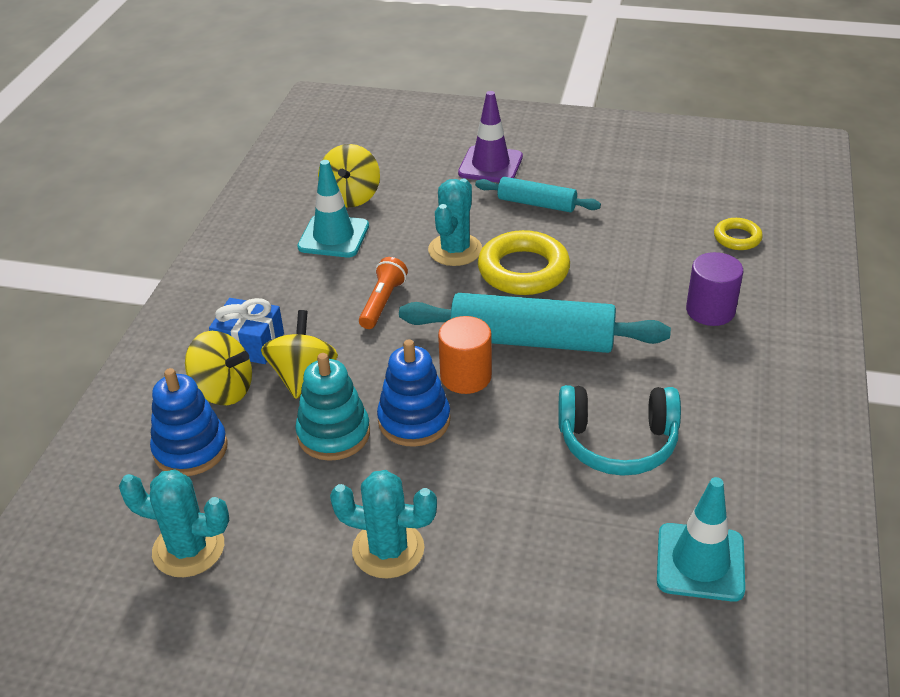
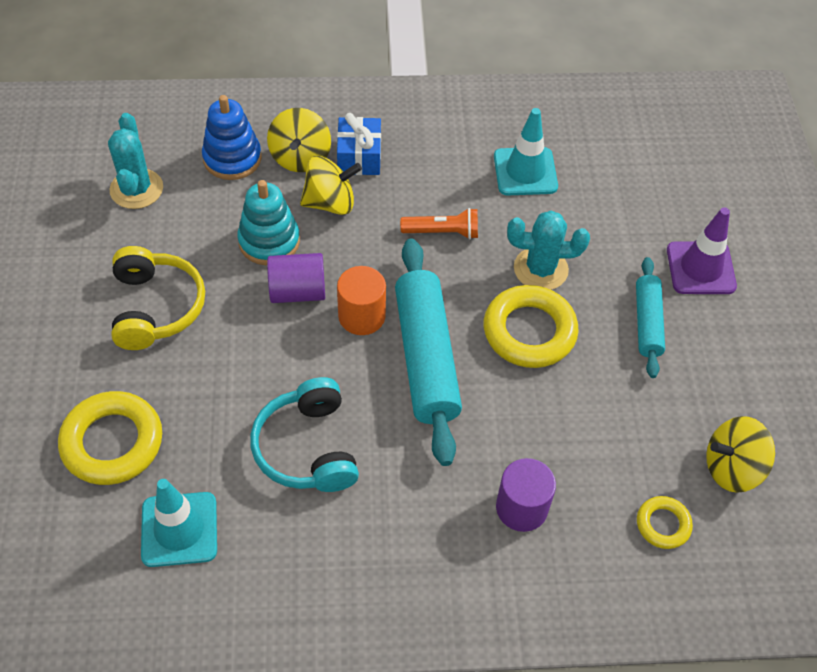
camera: 70 degrees right, 15 degrees up
yellow spinning top [318,144,380,207] -> yellow spinning top moved to [706,416,775,493]
turquoise cactus [330,470,437,579] -> yellow headphones [112,246,205,350]
blue stacking toy [377,339,451,447] -> purple cylinder [267,253,325,303]
none -> yellow ring [58,391,162,485]

